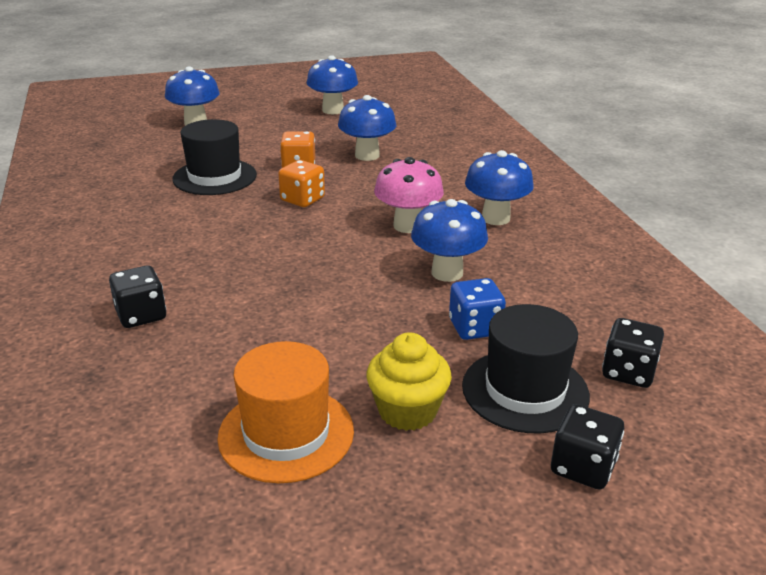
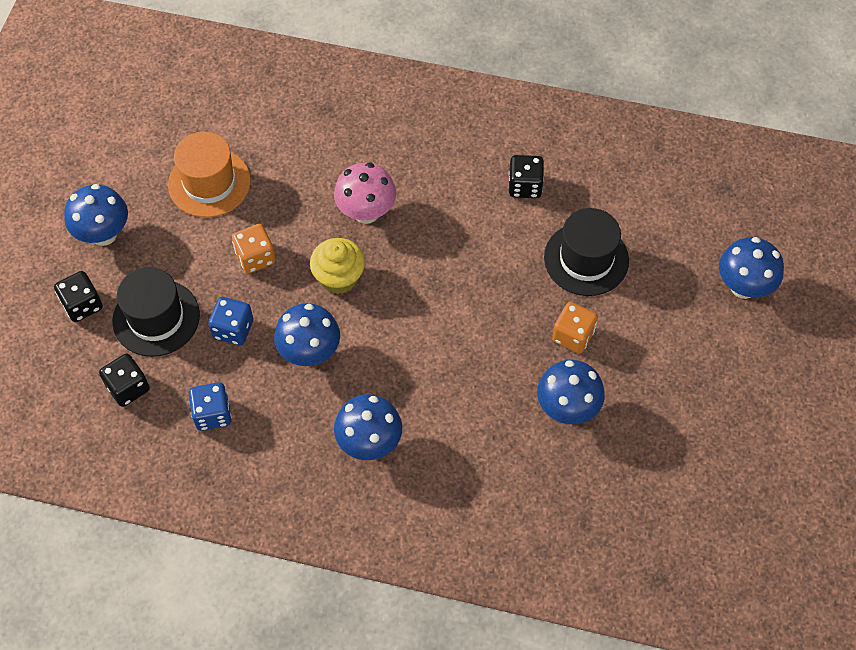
camera: 120 degrees right, 30 degrees up
black dice [109,265,166,328] -> black dice moved to [509,155,544,198]
orange dice [278,160,325,207] -> orange dice moved to [232,224,276,273]
blue mushroom [307,55,358,114] -> blue mushroom moved to [64,184,128,246]
yellow cupcake [366,332,452,431] -> yellow cupcake moved to [310,238,365,294]
pink mushroom [374,157,444,233] -> pink mushroom moved to [334,163,396,224]
none -> blue dice [189,382,232,431]

